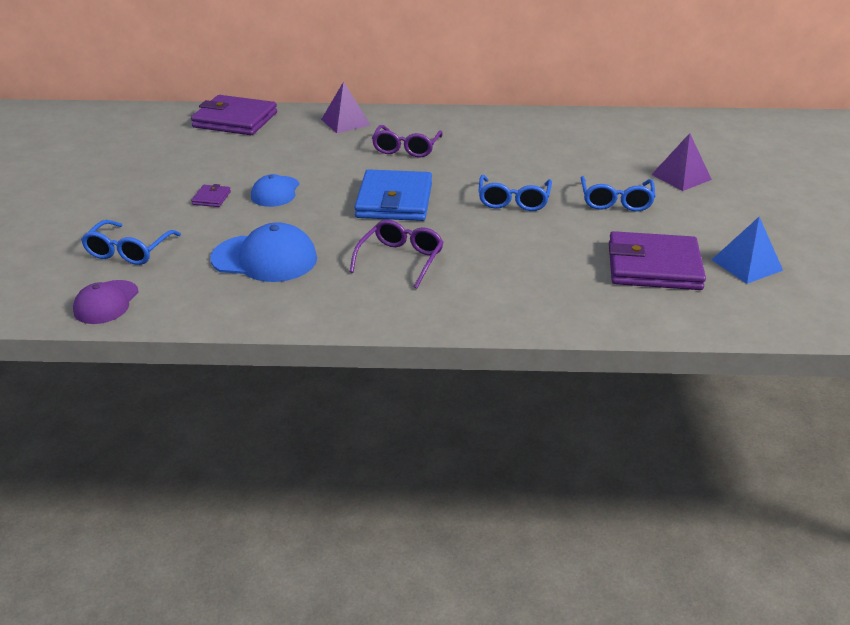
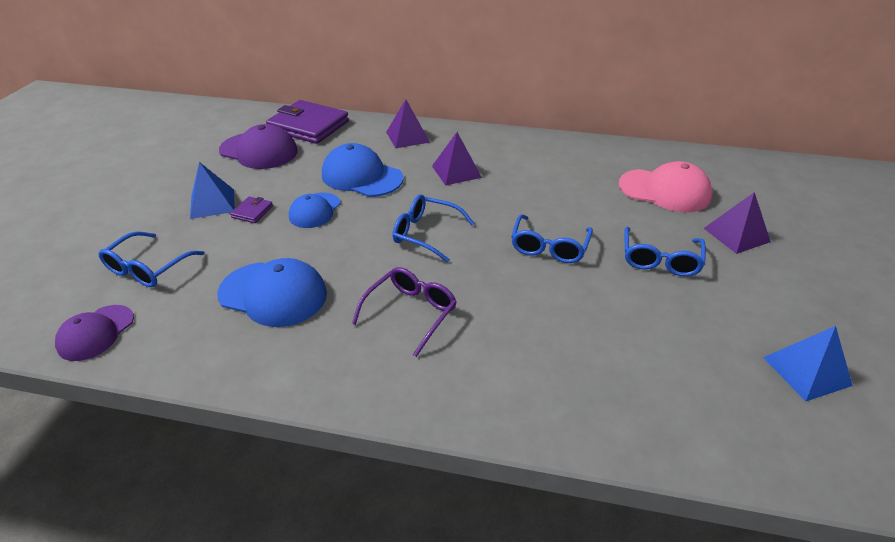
camera: 10 degrees right, 5 degrees up
blue wallet [354,169,432,221] -> blue glasses [392,194,474,262]
purple glasses [372,125,443,157] -> purple pyramid [432,132,482,186]
purple wallet [609,231,706,290] -> none
none -> blue pyramid [190,162,235,219]
none -> purple cap [219,124,298,169]
none -> blue cap [322,143,403,197]
none -> pink cap [619,161,712,212]

